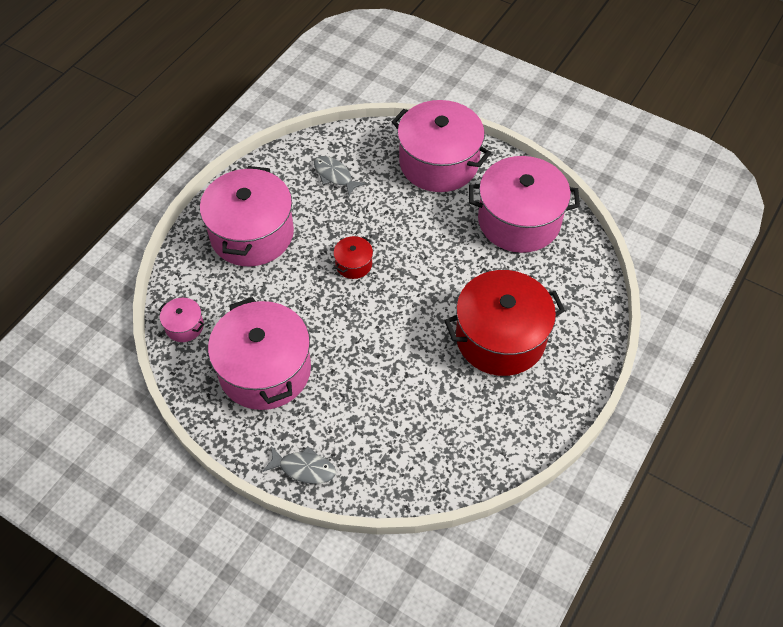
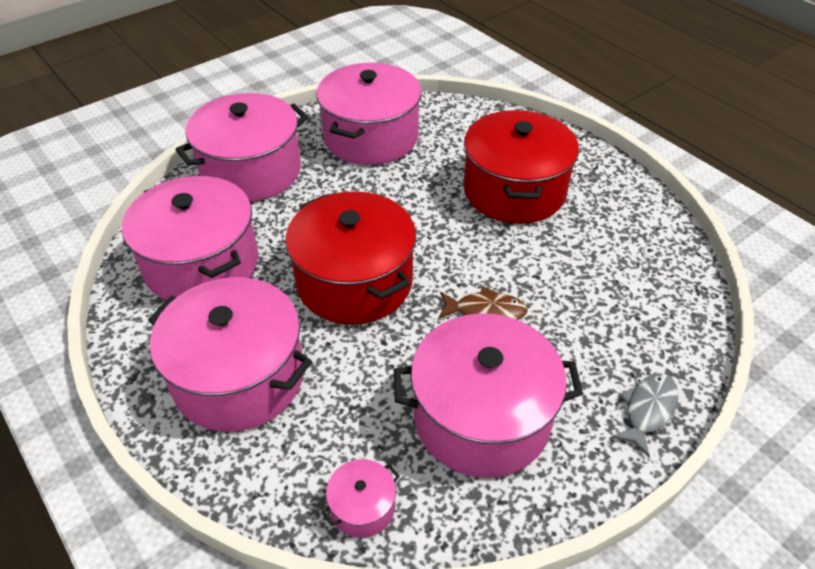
camera: 70 degrees left, 10 degrees down
grey fish [314,156,365,196] -> pink pot [122,176,258,300]
red pot [333,236,373,279] -> red pot [286,191,416,324], size x2.32
none -> brown fish [438,287,528,320]

